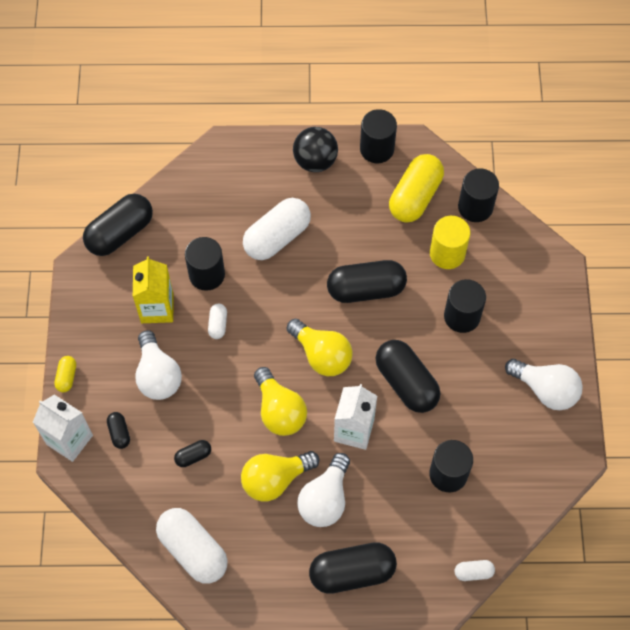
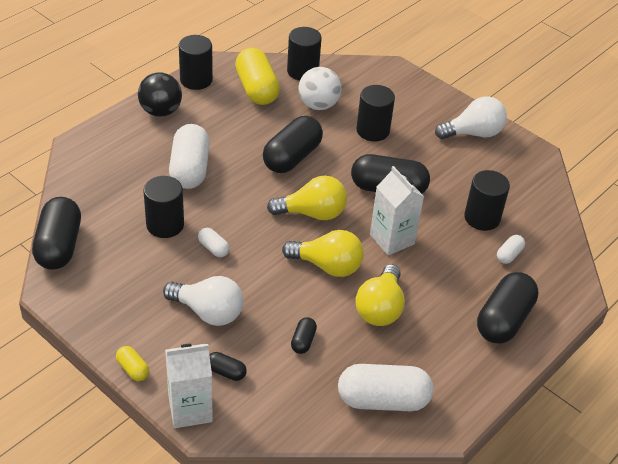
camera: 50 degrees left, 20 degrees down
yellow carton [133,256,173,323] -> none
white light bulb [297,453,350,527] -> none
yellow cylinder [430,216,470,269] -> white ball [298,67,341,110]
white capsule [455,560,495,581] -> white capsule moved to [497,235,525,264]

